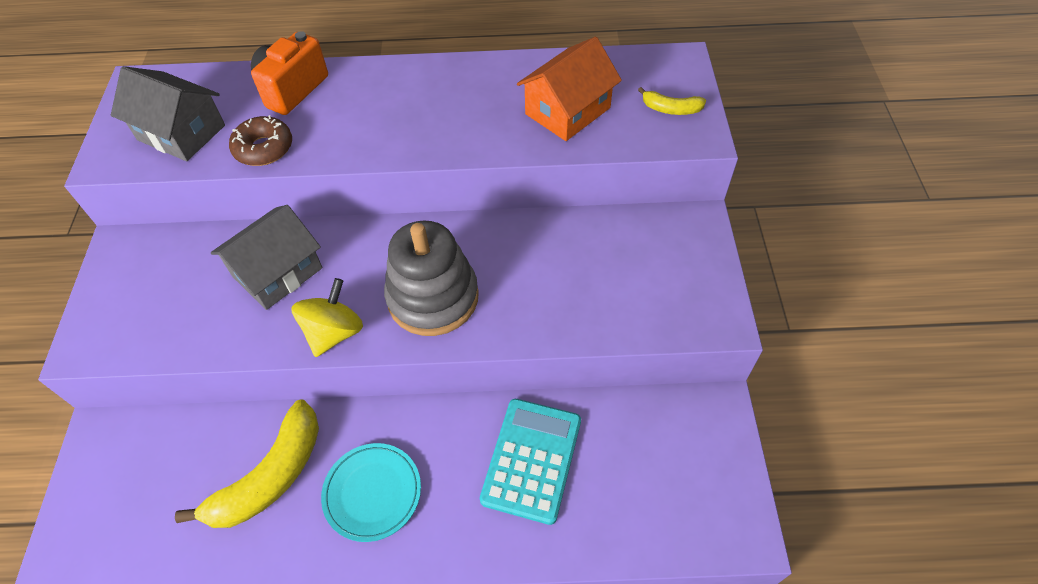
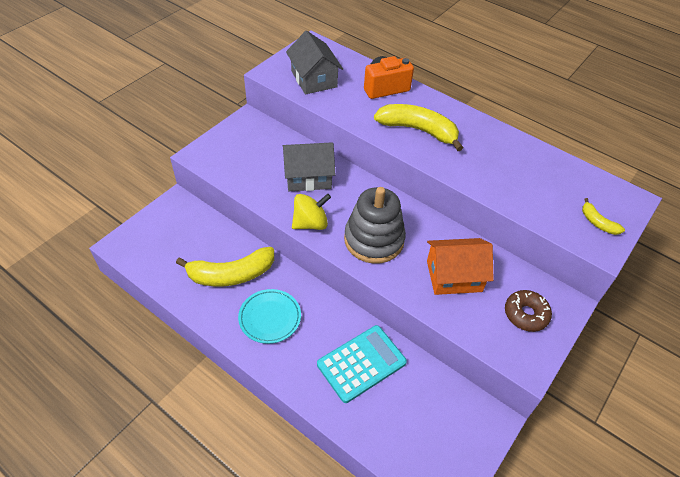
camera: 35 degrees right, 5 degrees down
brown donut [229,115,292,166] -> brown donut moved to [505,290,552,332]
orange house [517,37,622,141] -> orange house moved to [427,238,494,295]
none -> yellow banana [374,104,463,151]

